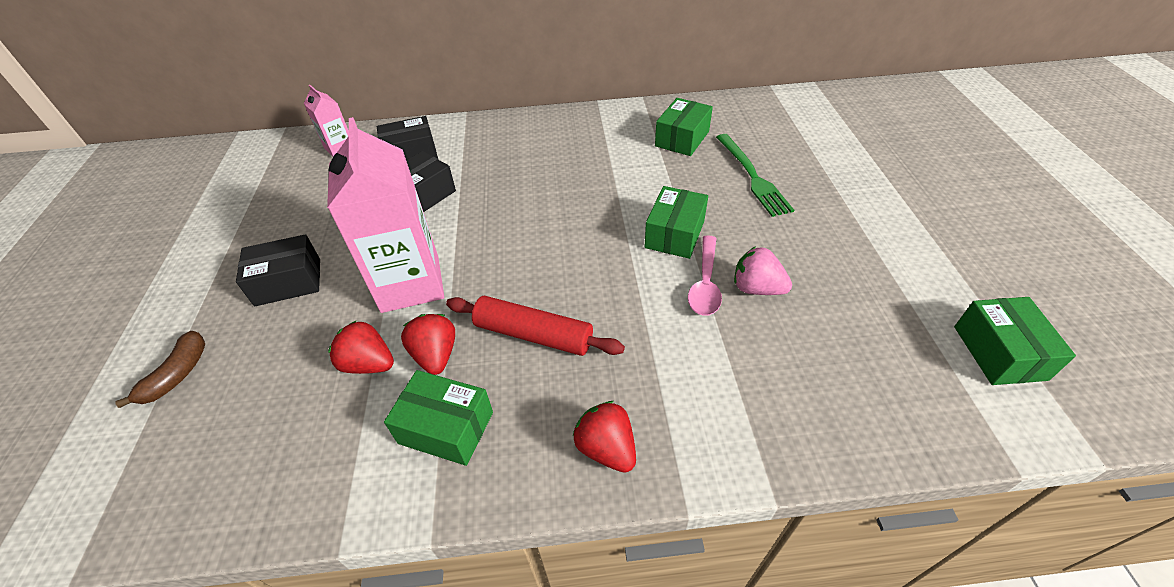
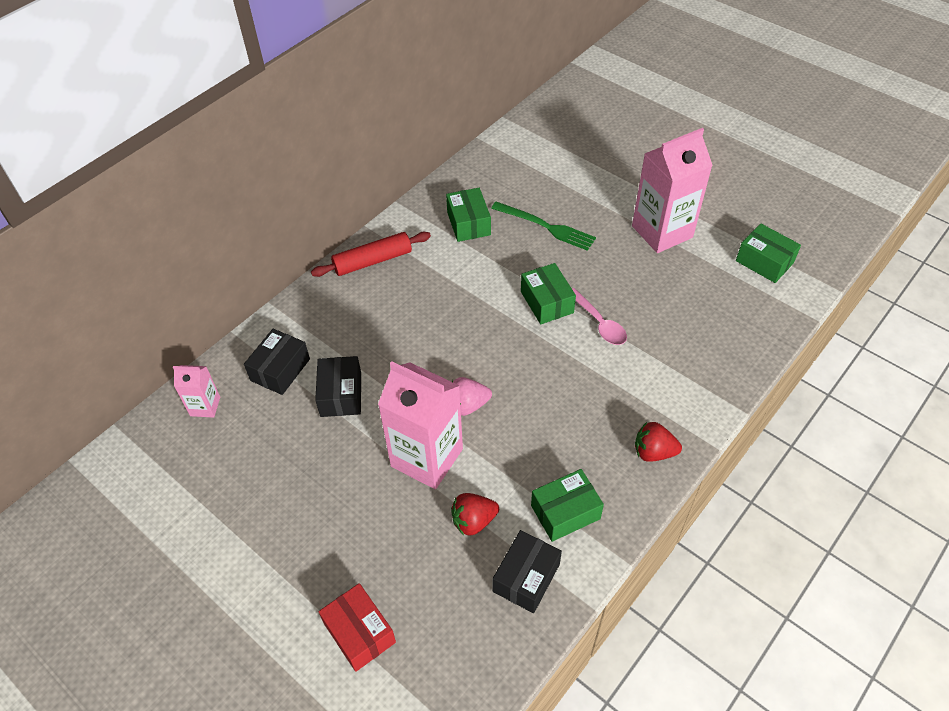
camera: 45 degrees left, 5 degrees up
brown banana [115,331,205,408] -> red box [319,583,396,672]
black box [236,234,320,306] -> black box moved to [493,530,562,613]
red strawberry [401,314,455,375] -> none
red rolling pin [446,296,625,356] -> red rolling pin moved to [311,232,431,277]
pink strawberry [734,247,792,295] -> pink strawberry moved to [452,377,492,416]
none -> pink carton [632,128,713,253]

